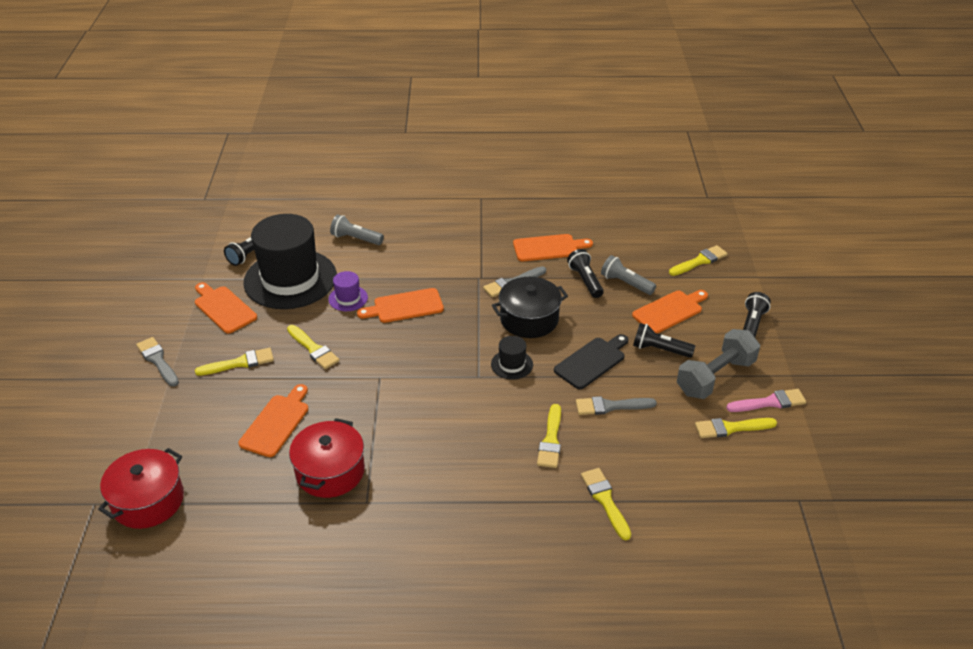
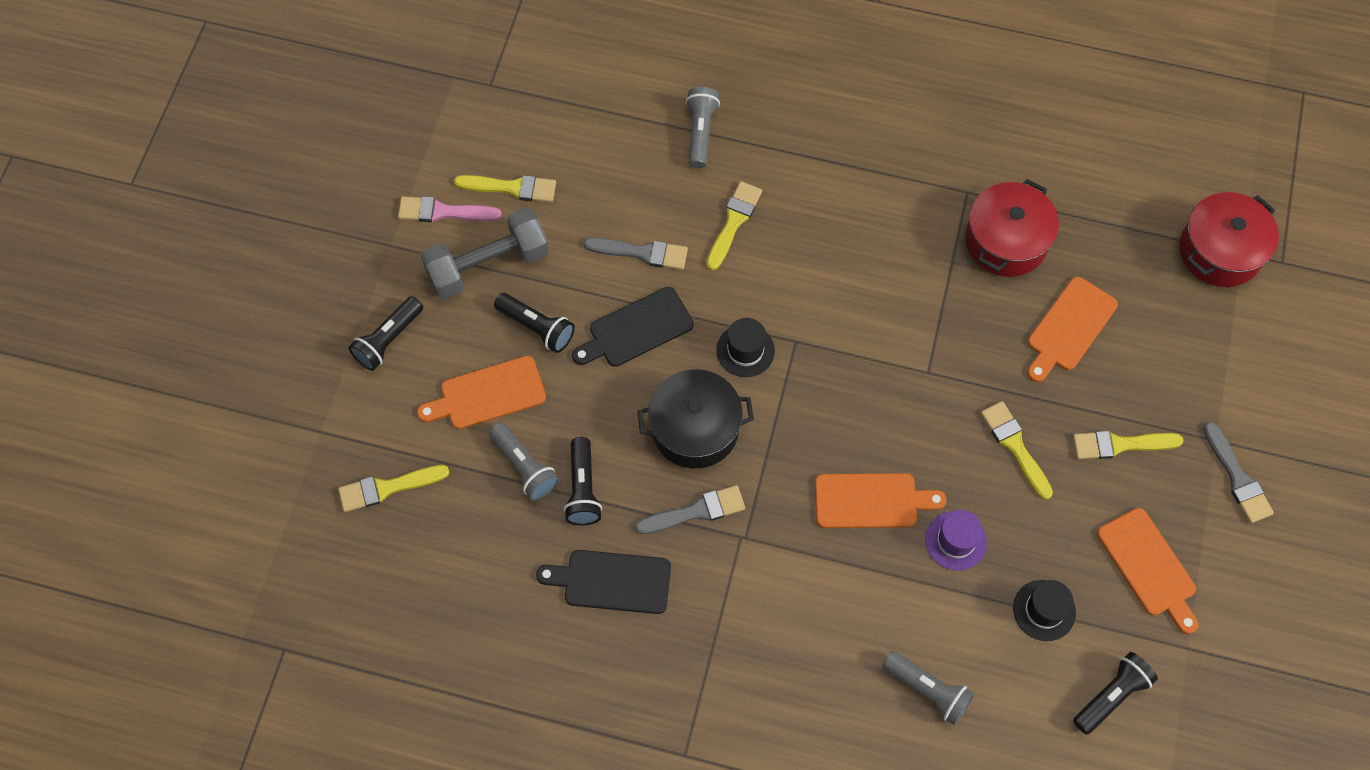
camera: 165 degrees left, 25 degrees up
black hat [243,214,337,309] -> black hat [1013,580,1076,641], size x0.42
orange cutting board [513,234,593,261] -> black cutting board [536,550,671,614]
yellow brush [581,468,631,540] -> grey flashlight [686,87,720,168]

